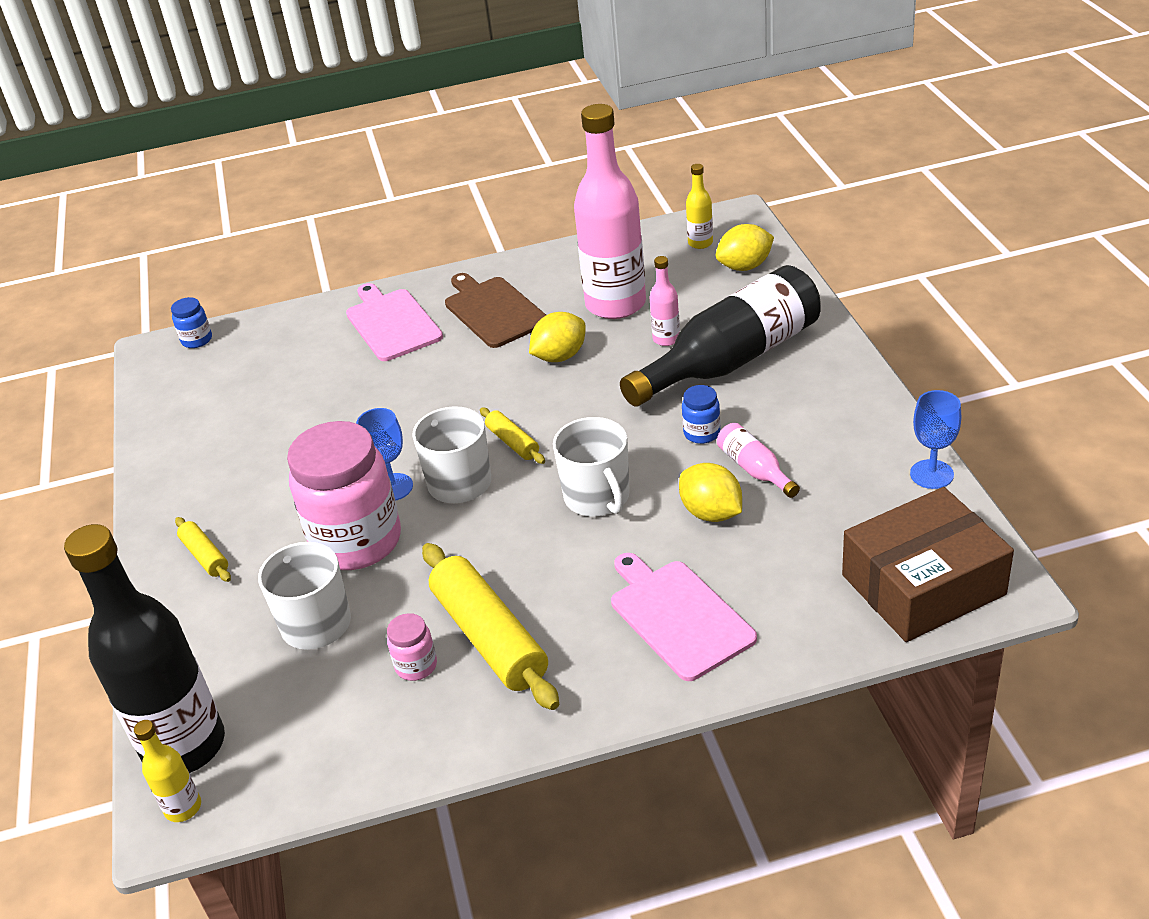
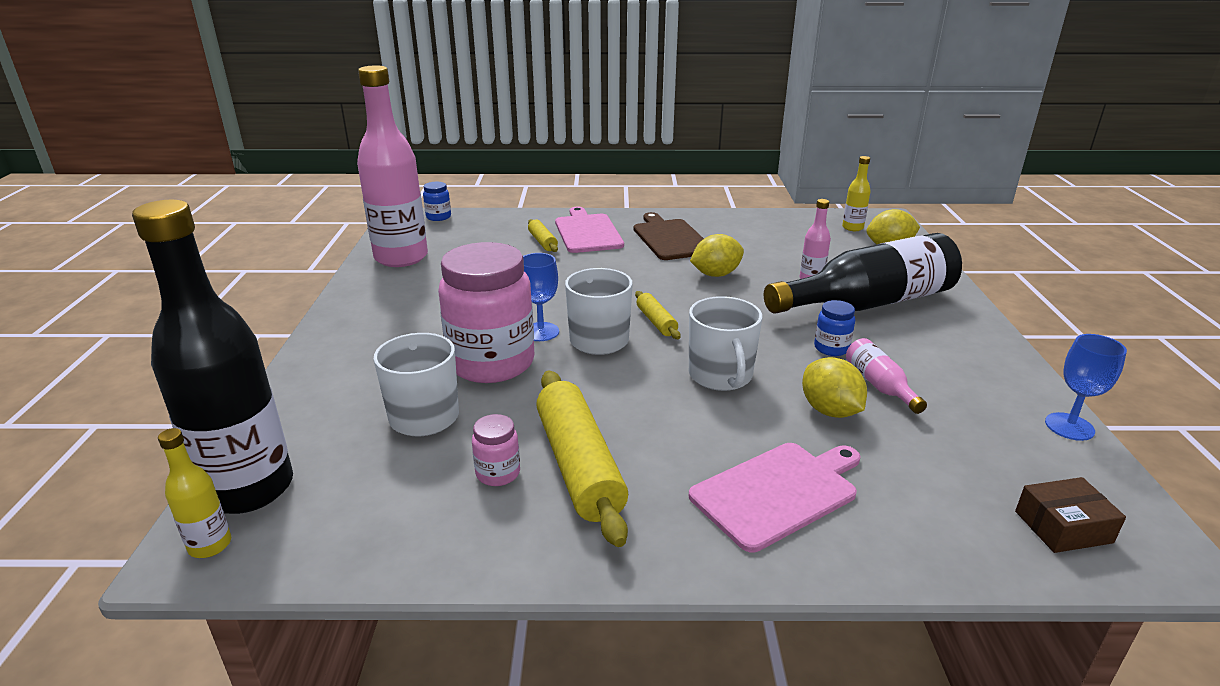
camera: 10 degrees right, 10 degrees down
yellow rolling pin [175,517,231,582] -> yellow rolling pin moved to [528,219,558,252]
pink bottle [574,104,646,319] -> pink bottle moved to [357,65,428,267]
pink cutting board [611,553,757,681] -> pink cutting board turned 75 degrees clockwise [689,443,861,552]
brown box [842,487,1014,642] -> brown box [1015,477,1126,553], size x0.49

